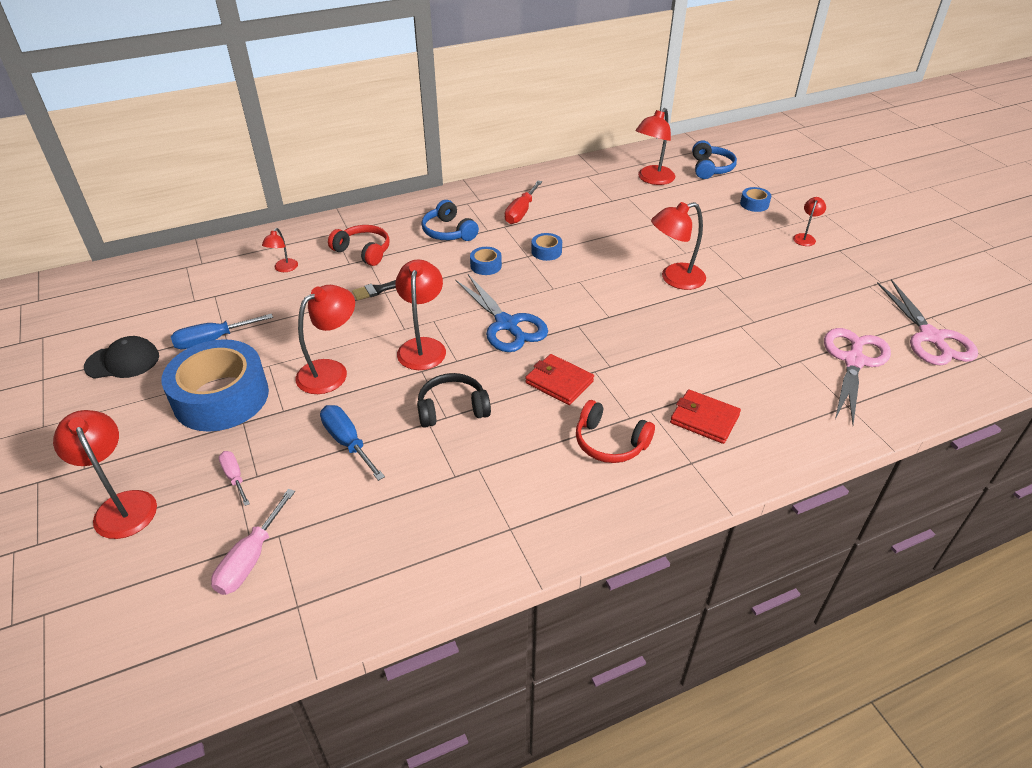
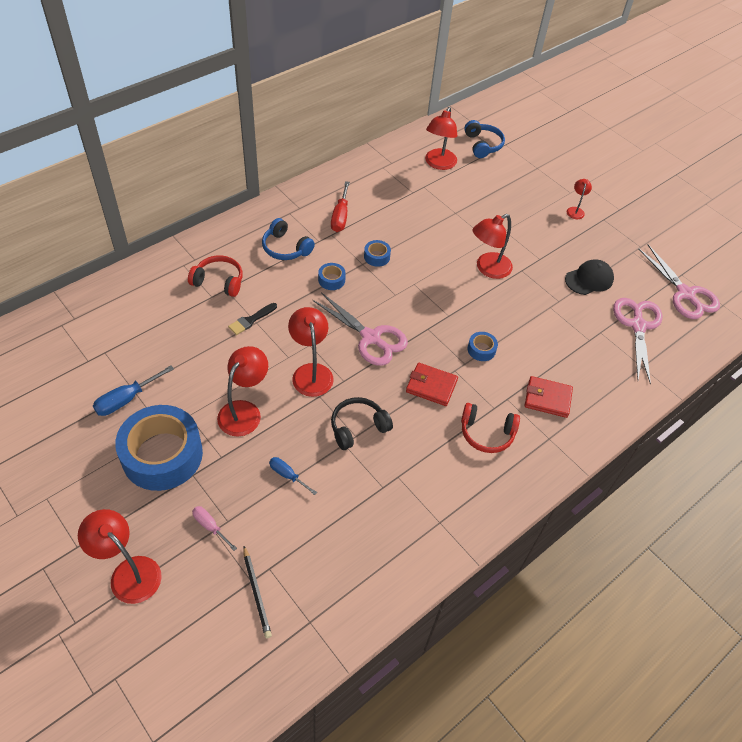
camera: 20 degrees left, 10 degrees up
black cap [84,336,159,379] -> black cap moved to [565,259,614,295]
pink screwdriver [211,489,295,595] -> black pencil [243,546,272,638]
red lamp [262,228,298,272] -> none
blue screwdriver [320,405,385,481] -> blue screwdriver [269,457,317,495], size x0.64
blue scissors [455,274,548,352] -> pink scissors [312,292,408,366]
blue tape [740,187,771,212] -> blue tape moved to [467,332,498,361]

